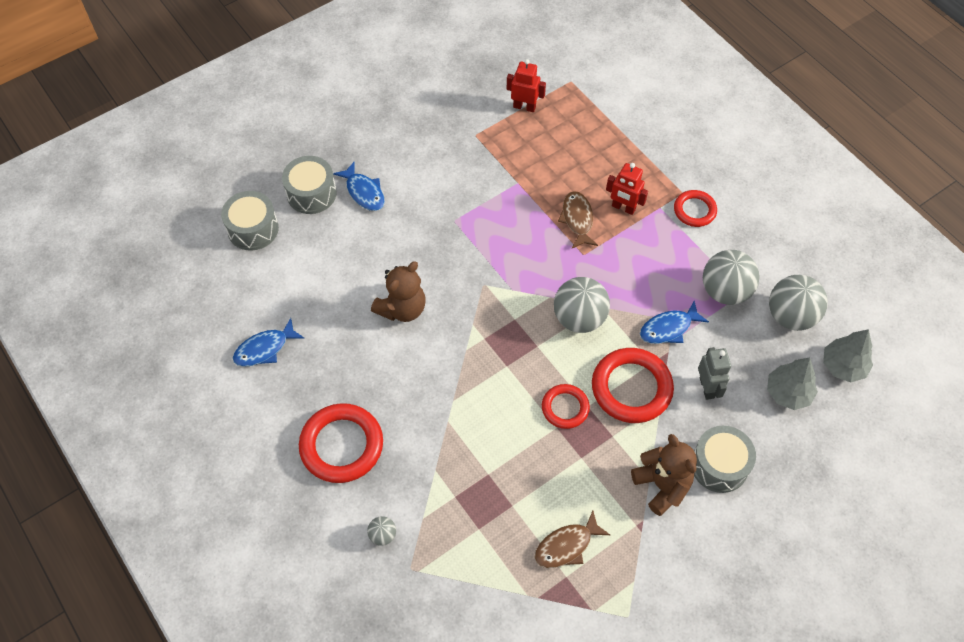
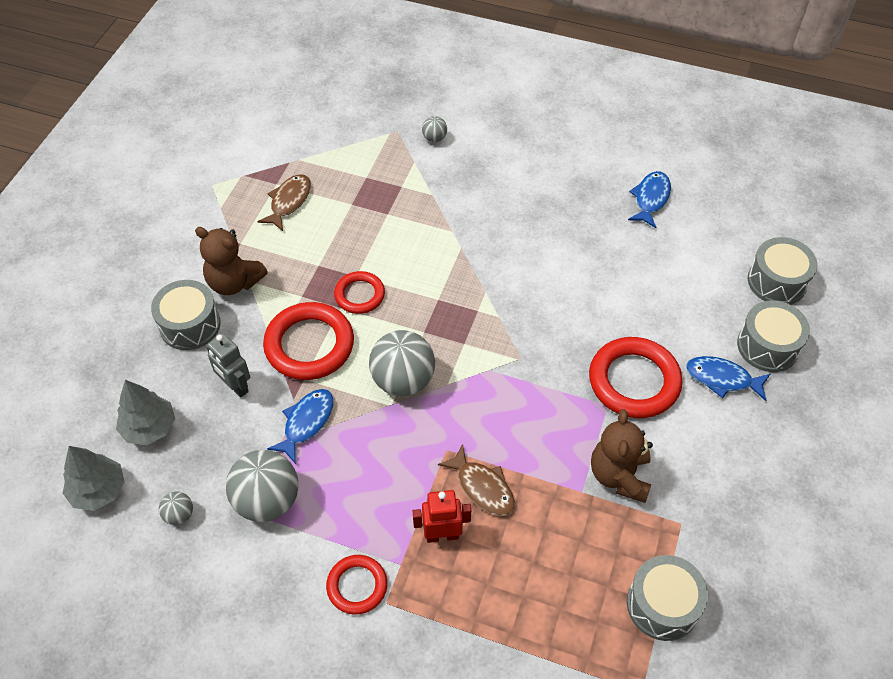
camera: 145 degrees right, 5 degrees down
red ring [299,403,383,483] -> red ring moved to [589,337,683,418]
brown teddy bear [371,261,426,322] -> brown teddy bear moved to [591,409,653,503]
red robot [507,59,546,112] -> grey drum [627,555,708,641]
grey ball [769,275,828,331] -> grey ball [159,491,193,525], size x0.47

